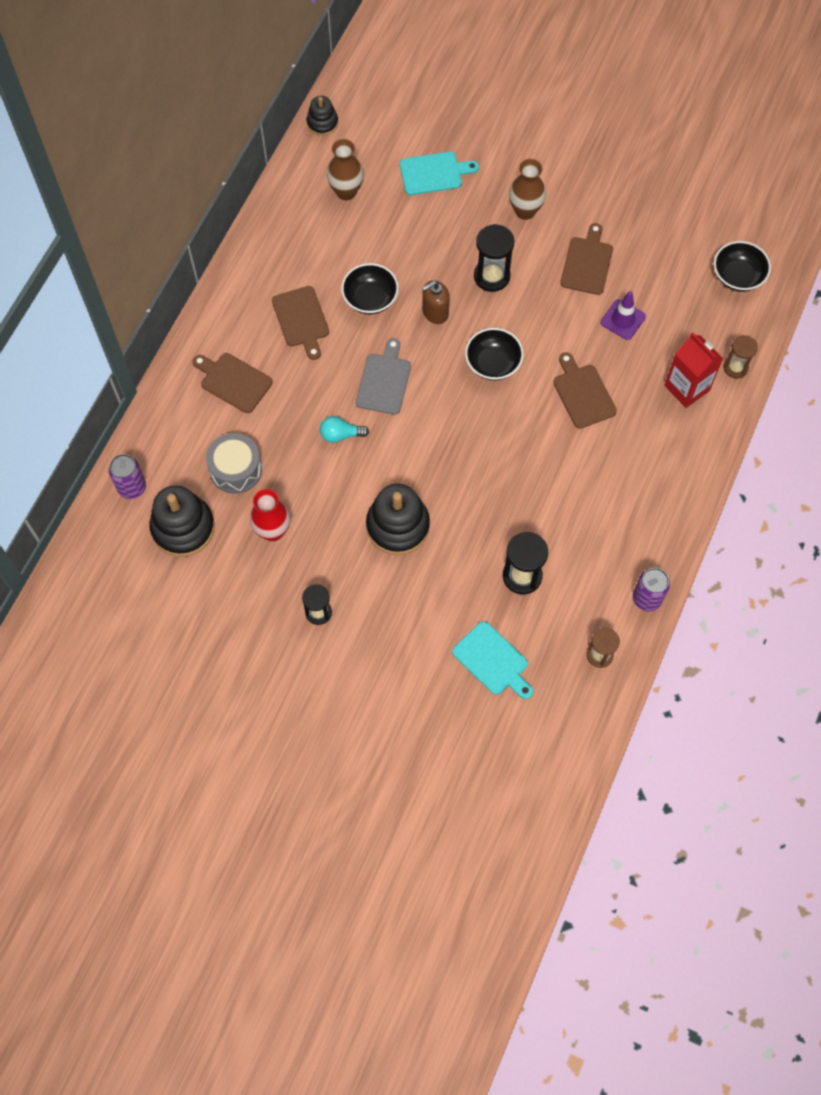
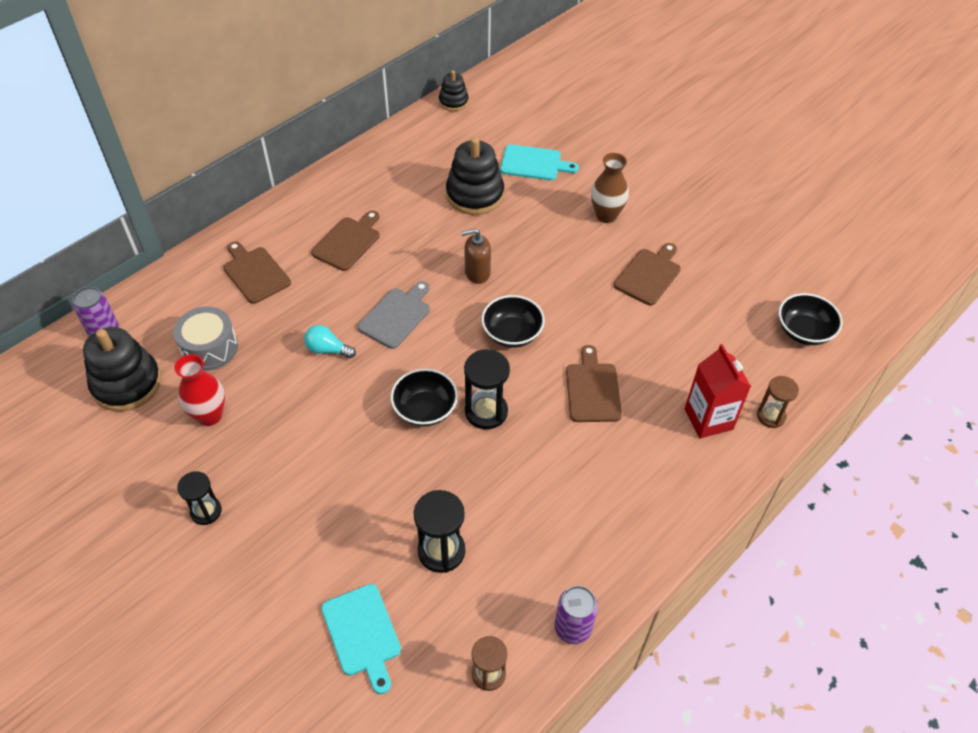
camera: 20 degrees right, 15 degrees down
brown cutting board [272,286,329,360] -> brown cutting board turned 150 degrees counterclockwise [311,211,380,271]
brown vase [327,139,363,200] -> none
black bowl [341,263,399,314] -> black bowl moved to [391,369,458,426]
black stacking toy [366,484,430,555] -> black stacking toy moved to [446,137,504,215]
black hourglass [474,224,514,292] -> black hourglass moved to [464,349,510,429]
purple traffic cone [601,291,646,340] -> none

